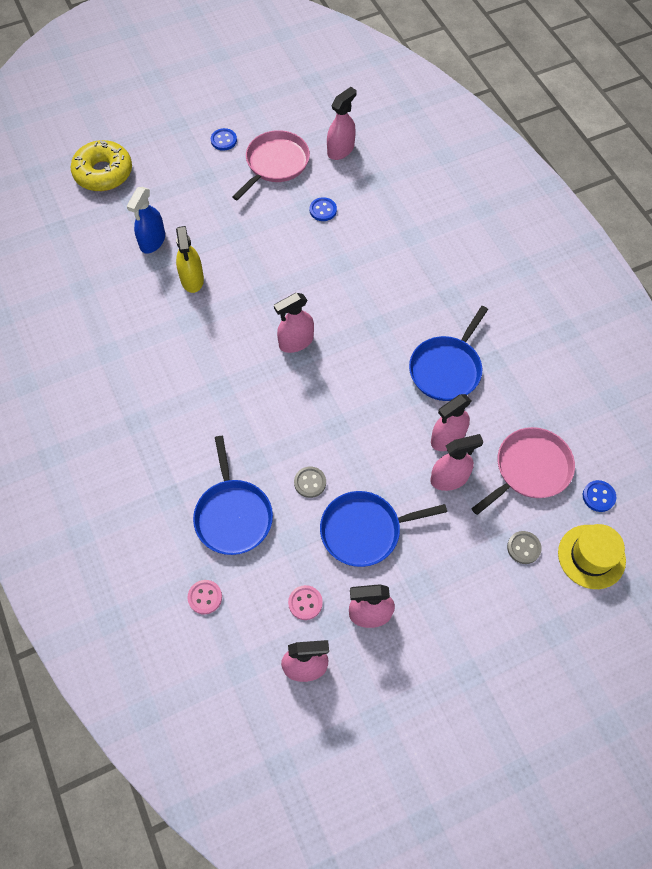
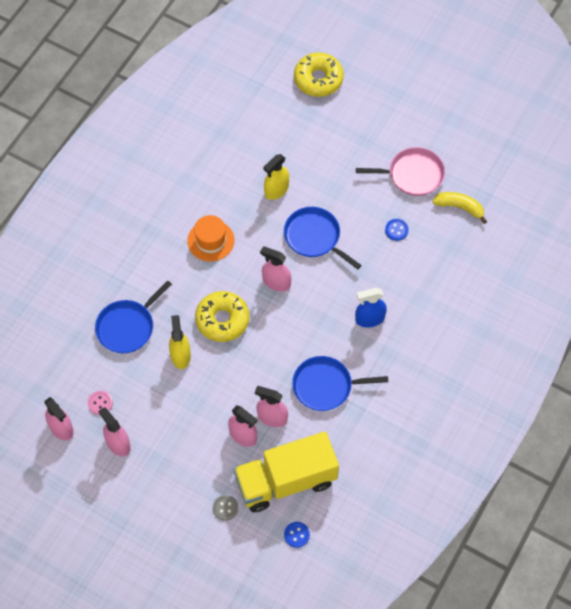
camera: 55 degrees right, 0 degrees up
blue spray bottle [127,187,165,254] -> blue spray bottle moved to [355,288,387,327]
pink button [188,580,222,614] -> none
blue button [211,128,237,151] -> none
grey button [294,467,326,498] -> yellow spray bottle [169,315,191,369]
blue pan [320,491,447,567] -> blue pan moved to [284,207,361,269]
pink spray bottle [327,87,357,160] -> yellow banana [432,192,487,224]
pink pan [471,427,575,515] -> yellow truck [234,431,339,512]
yellow hat [558,524,626,589] -> none
none -> orange hat [187,215,234,261]
none -> yellow donut [195,291,249,342]

